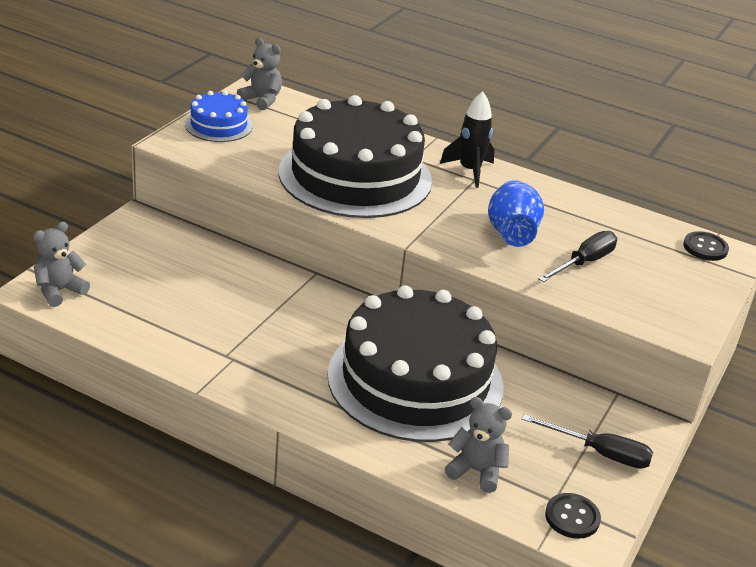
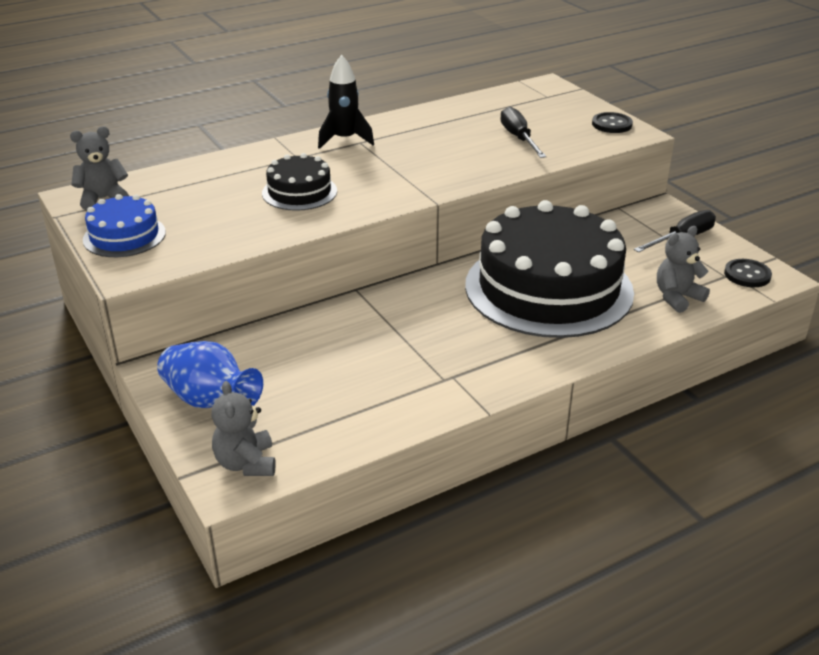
camera: 55 degrees left, 0 degrees up
black cake [279,95,432,218] -> black cake [262,153,337,211], size x0.46
blue vase [488,180,544,247] -> blue vase moved to [157,341,263,408]
black button [683,231,729,261] -> black button moved to [592,112,633,133]

